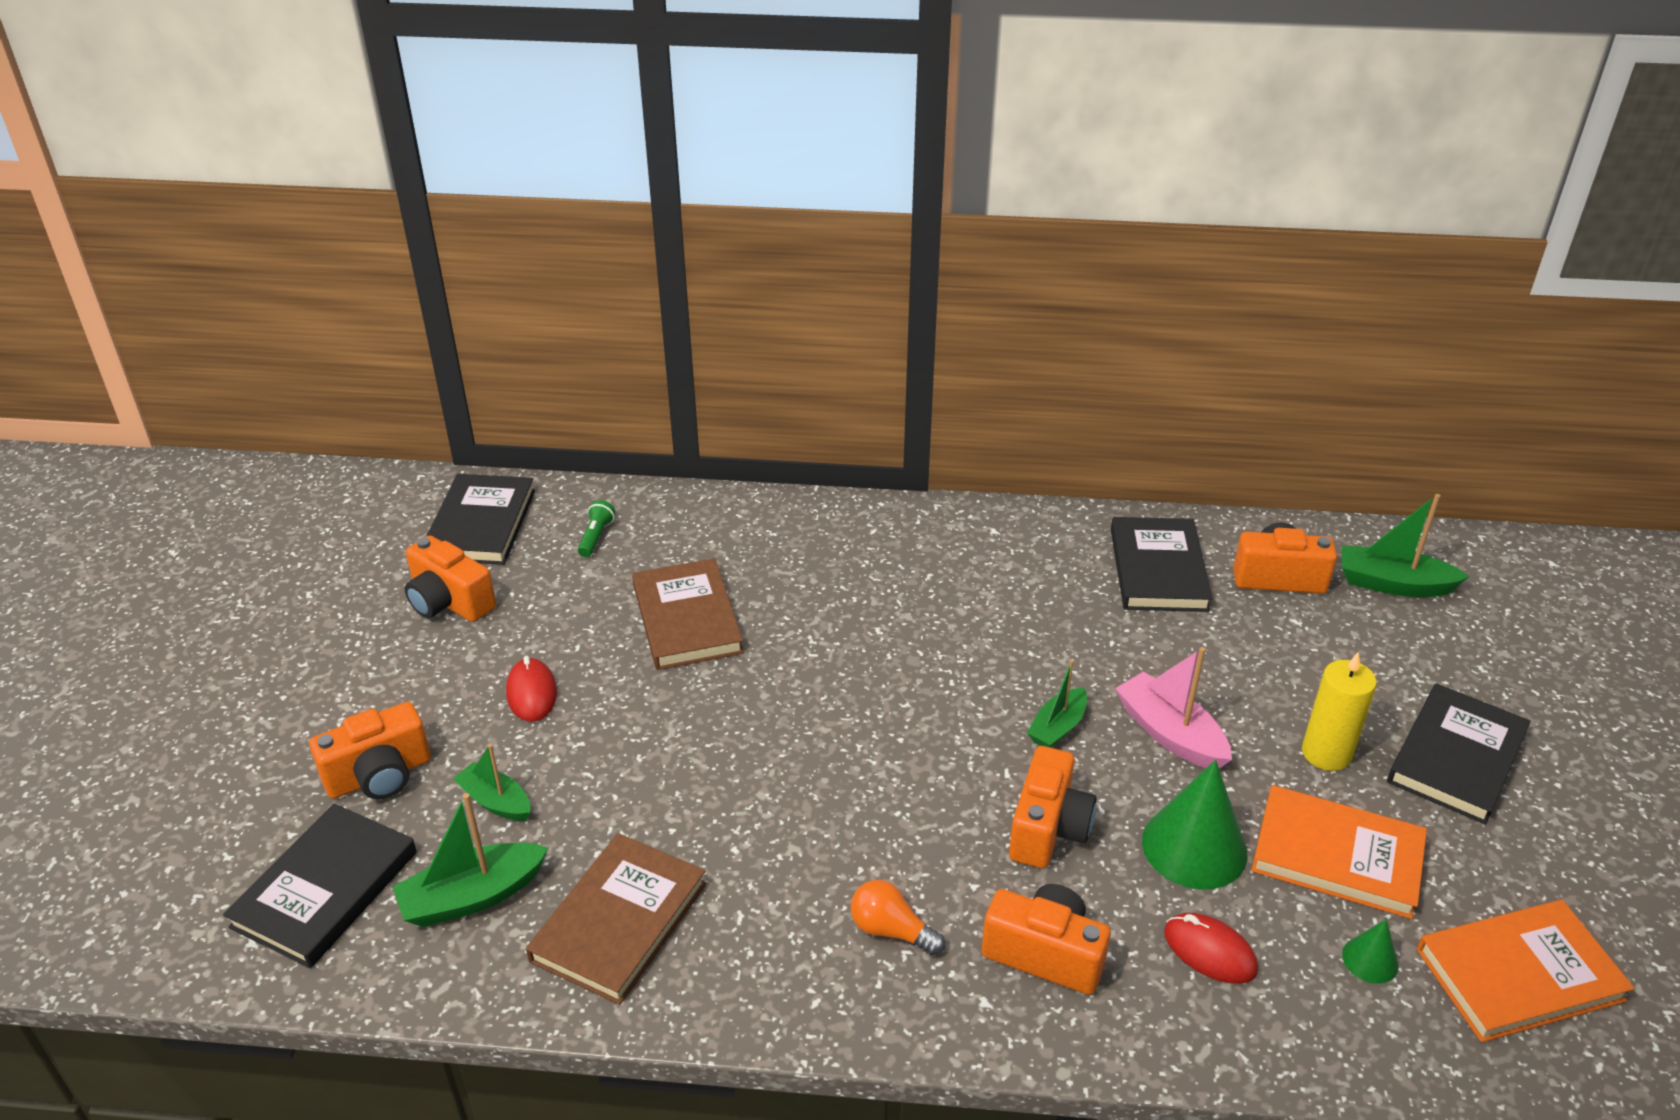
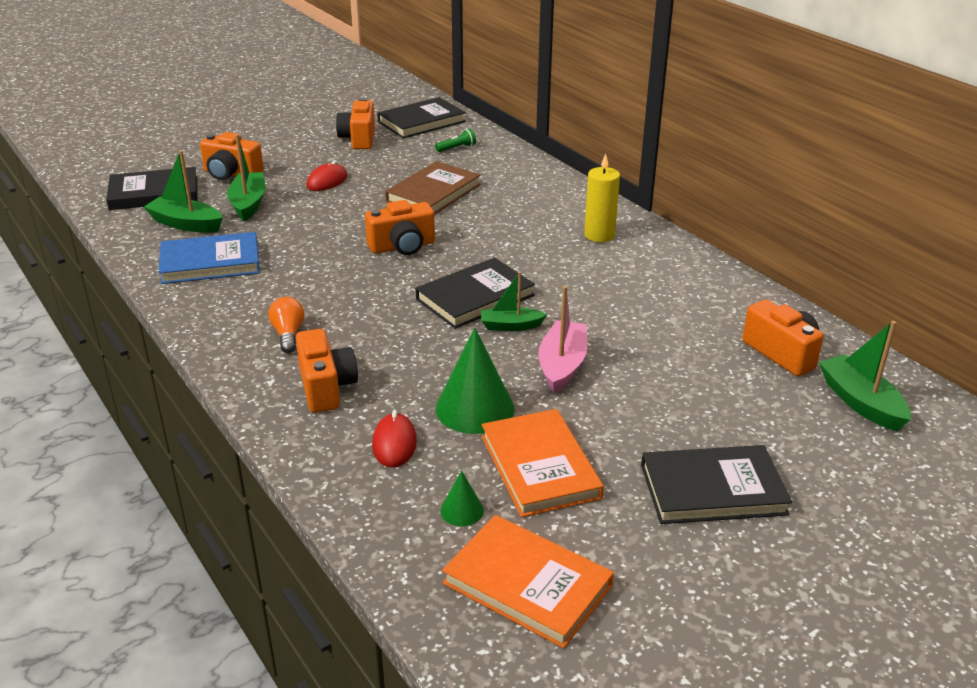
camera: 50 degrees right, 5 degrees down
green boat [453,744,530,821] -> green boat [227,134,265,222], size x1.52
brown book [526,833,707,1005] -> blue book [159,232,260,284]
orange camera [1009,746,1097,868] -> orange camera moved to [365,200,435,255]
black book [1111,517,1213,612] -> black book moved to [416,258,535,329]
yellow candle [1302,651,1377,771] -> yellow candle moved to [584,154,620,242]

